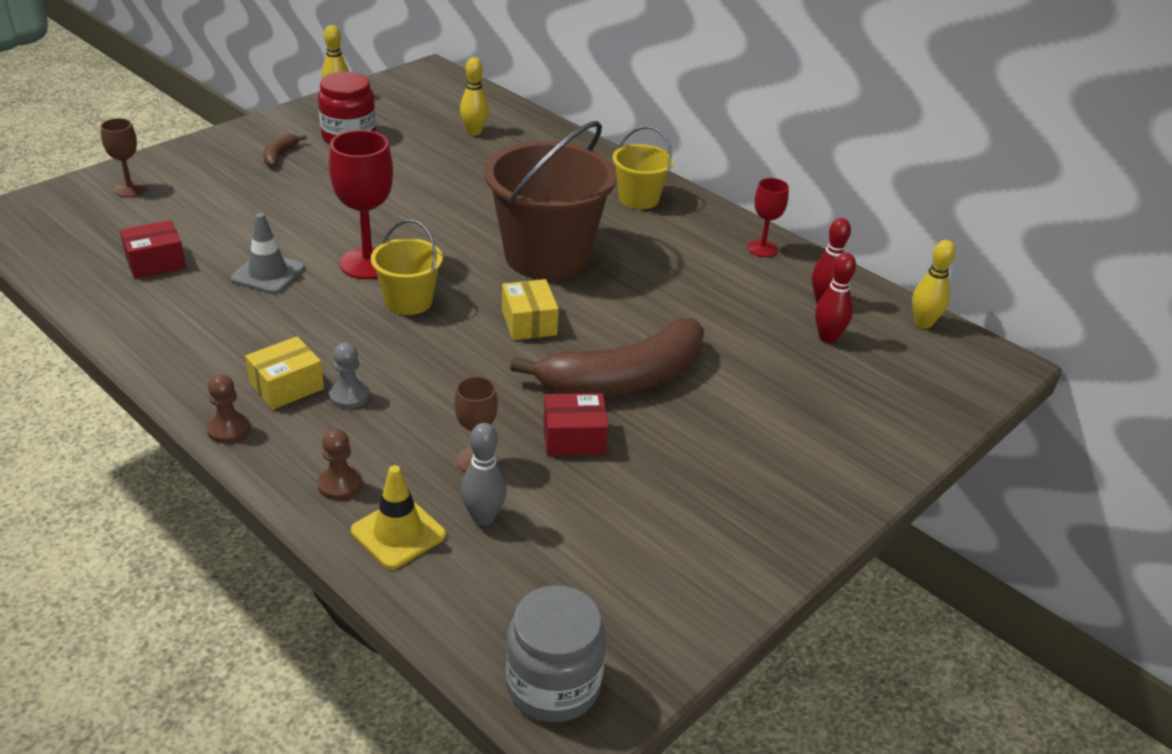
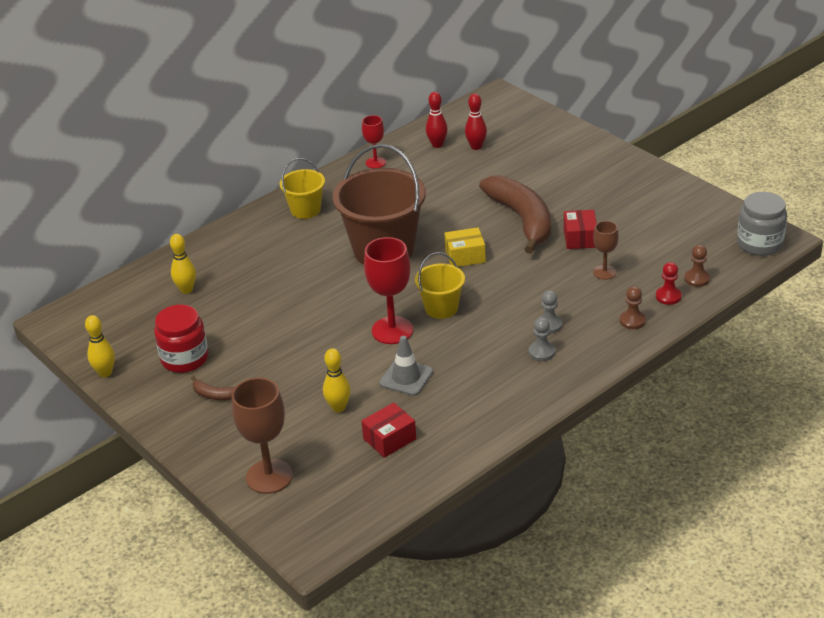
camera: 80 degrees left, 0 degrees up
brown goblet [100,118,146,197] -> brown goblet [232,378,293,494], size x1.75
red box [120,220,186,279] -> red box turned 75 degrees clockwise [361,402,416,458]
brown pawn [207,375,250,443] -> brown pawn moved to [684,245,710,287]
yellow box [245,336,324,410] -> grey pawn [529,317,555,361]
yellow traffic cone [351,465,446,569] -> red pawn [656,262,682,305]
grey bowling pin [461,423,507,526] -> none
yellow bowling pin [912,240,956,328] -> yellow bowling pin moved to [323,348,351,412]

